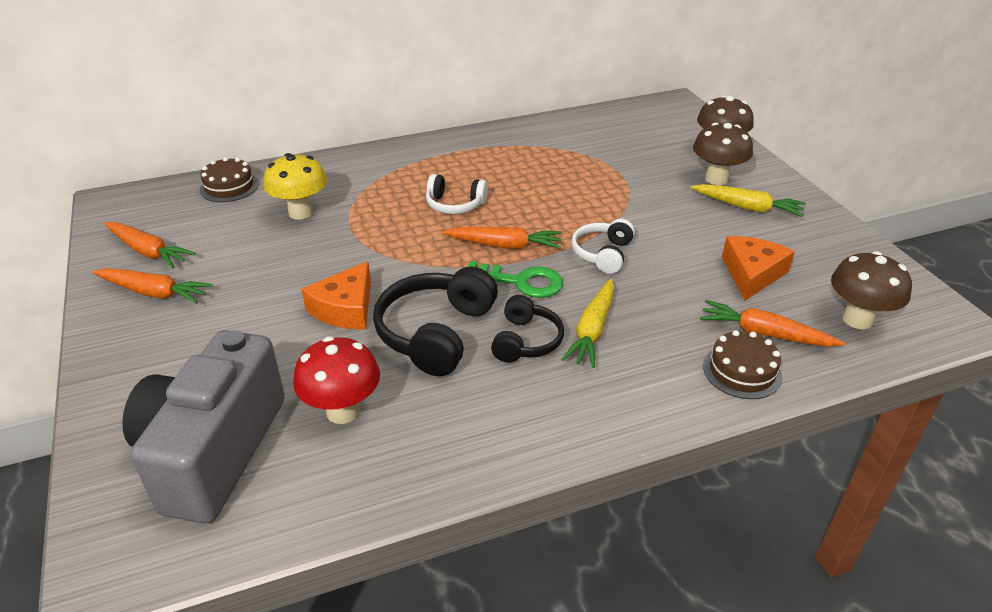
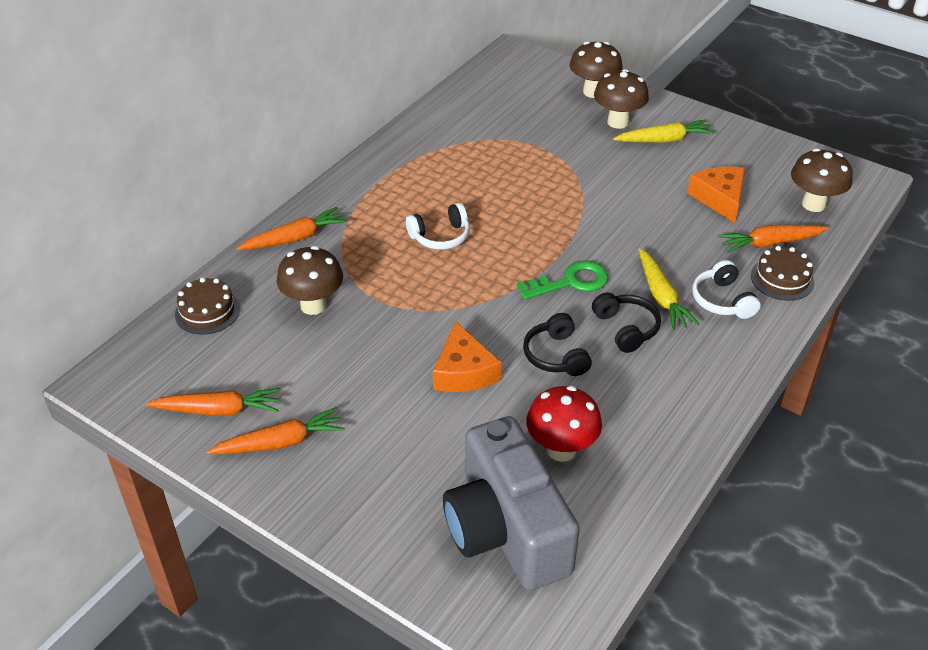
camera: 35 degrees left, 5 degrees up
yellow mushroom [263,153,327,220] -> brown mushroom [277,246,343,315]
black headphones [373,266,498,376] -> black headphones [523,313,592,376], size x0.61
orange carrot [442,227,562,249] -> orange carrot moved to [237,207,347,250]
white headphones [571,219,635,274] -> white headphones moved to [692,260,761,319]

